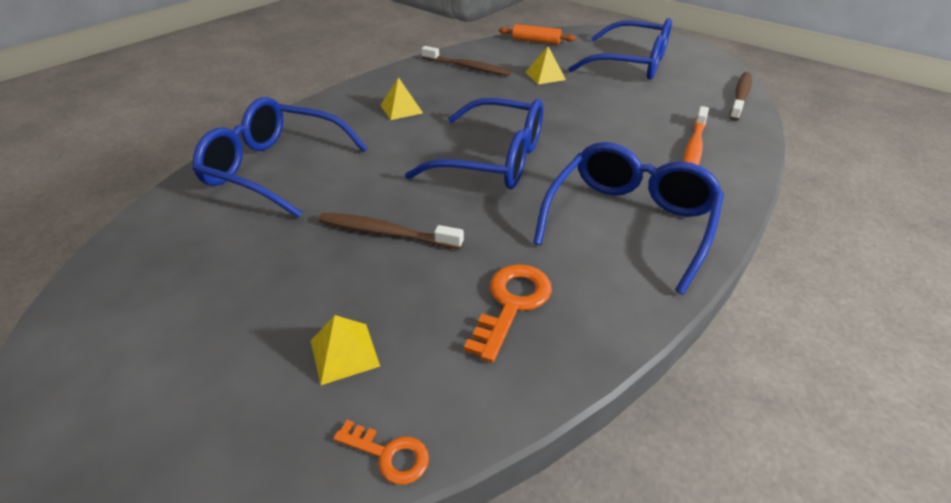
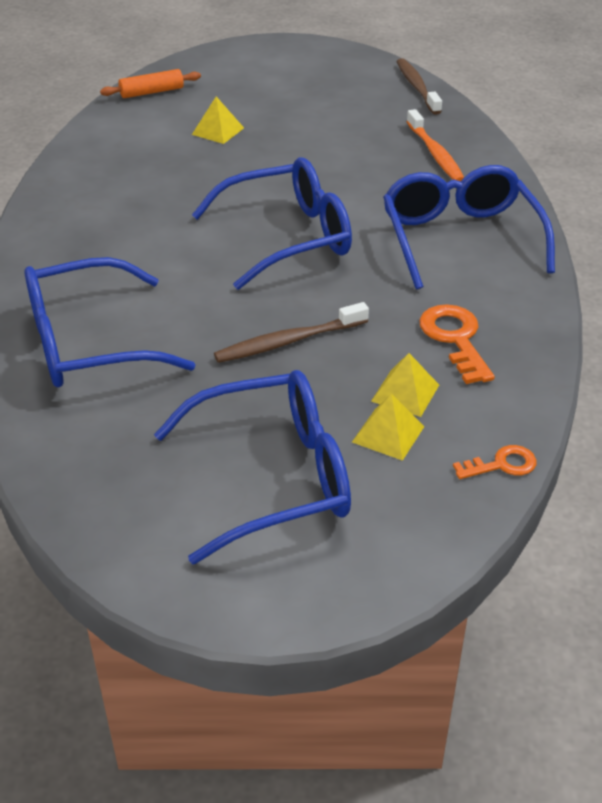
camera: 40 degrees left, 0 degrees up
yellow pyramid [380,77,423,120] -> yellow pyramid moved to [371,353,439,417]
brown toothbrush [422,46,511,76] -> none
blue glasses [568,18,672,80] -> blue glasses moved to [154,370,351,565]

